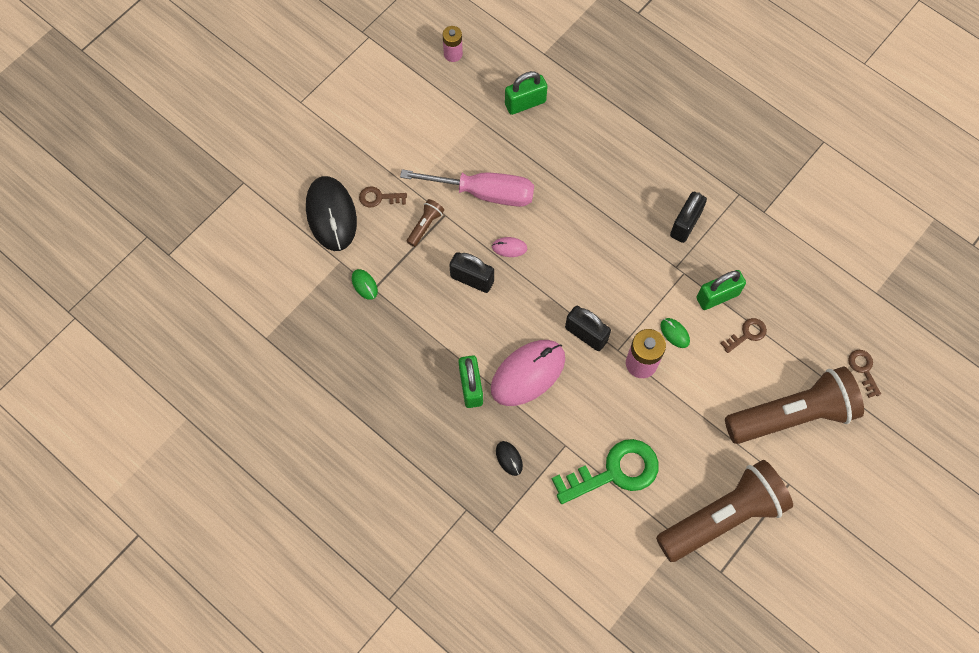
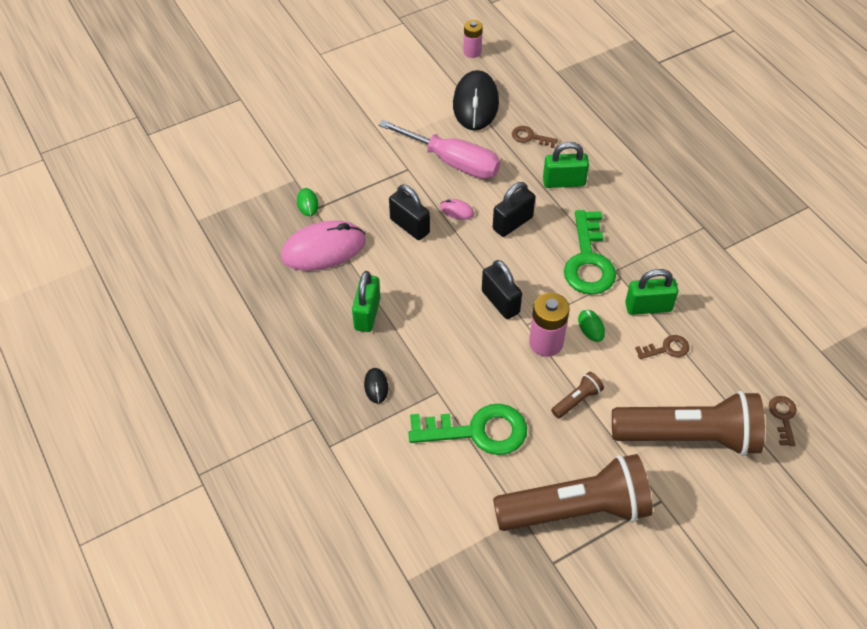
camera: 20 degrees right, 15 degrees down
black mouse [306,176,357,251] -> black mouse moved to [453,70,499,131]
brown key [359,187,407,207] -> brown key moved to [512,126,558,148]
brown flashlight [407,199,444,247] -> brown flashlight moved to [551,372,604,419]
pink mouse [491,340,565,406] -> pink mouse moved to [281,221,366,271]
green padlock [505,71,548,115] -> green padlock moved to [543,142,589,188]
black padlock [670,192,707,243] -> black padlock moved to [493,182,535,237]
none -> green key [564,210,616,295]

